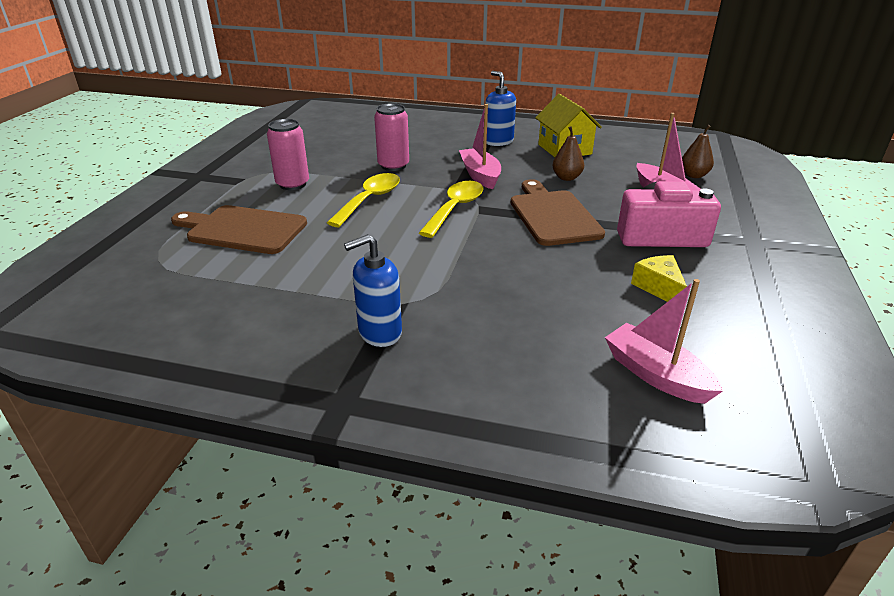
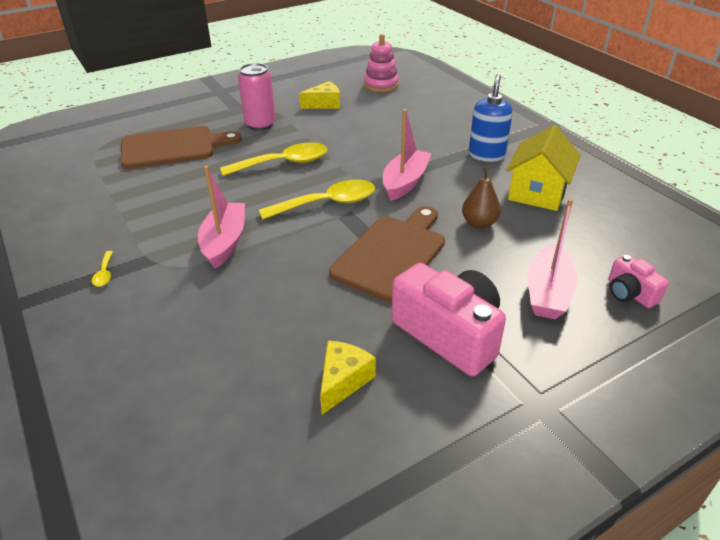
camera: 45 degrees right, 5 degrees up
brown cutting board [171,205,307,254] -> brown cutting board turned 105 degrees clockwise [120,126,242,169]
blue soap dispenser [344,234,402,347] -> yellow spoon [92,251,113,287]
pink can [374,103,409,171] -> none
pink boat [605,279,723,404] -> pink boat moved to [198,166,245,269]
brown pear [682,125,714,178] -> pink camera [608,254,669,308]
none -> yellow cheese [299,81,340,109]
none -> pink stacking toy [364,34,399,92]

